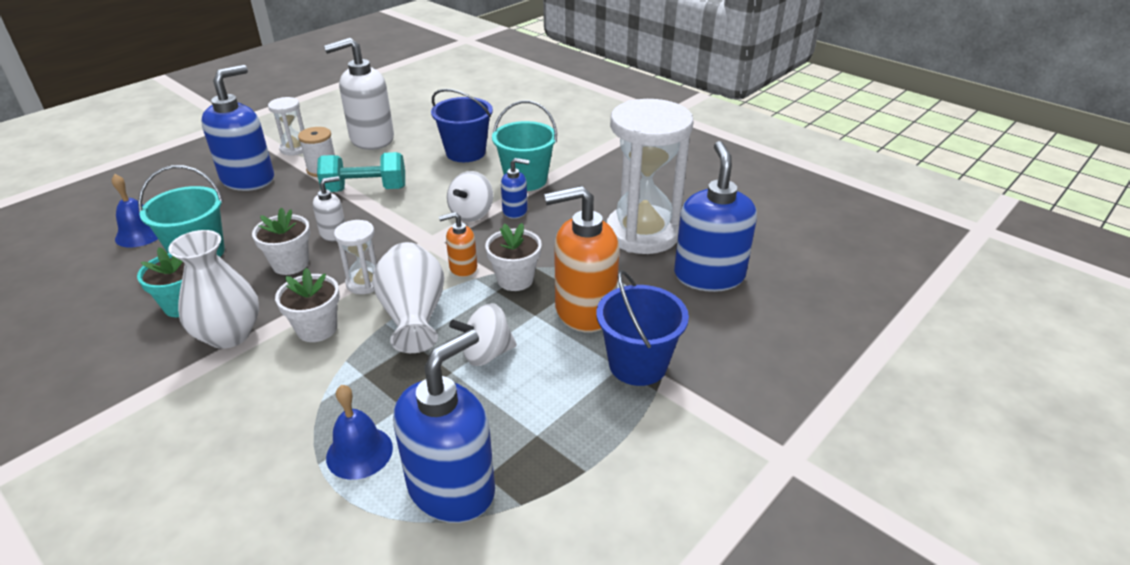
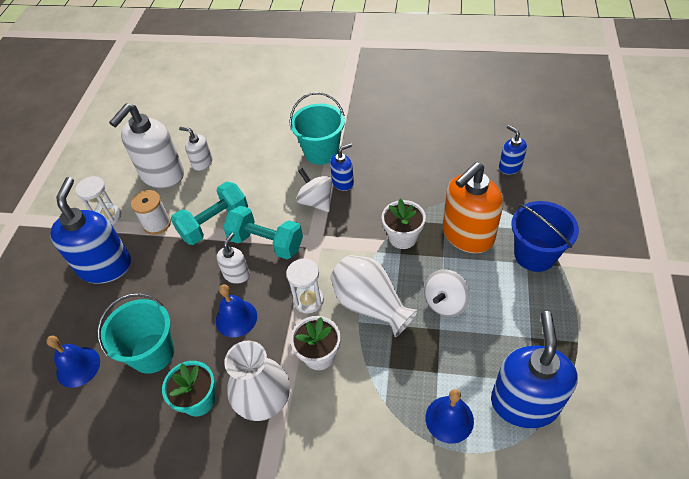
camera: 30 degrees left, 15 degrees up
white flower pot [252,207,310,275] -> blue bell [216,284,257,337]
blue bucket [431,89,493,162] -> none
orange soap dispenser [439,212,477,277] -> none
white spinning top [447,171,493,222] -> white spinning top turned 150 degrees clockwise [296,168,332,212]
white hourglass [606,99,694,254] -> none
blue soap dispenser [674,141,757,292] -> blue soap dispenser [499,125,527,174], size x0.50
none -> white soap dispenser [179,127,212,171]
none -> turquoise dumbbell [223,206,303,259]

